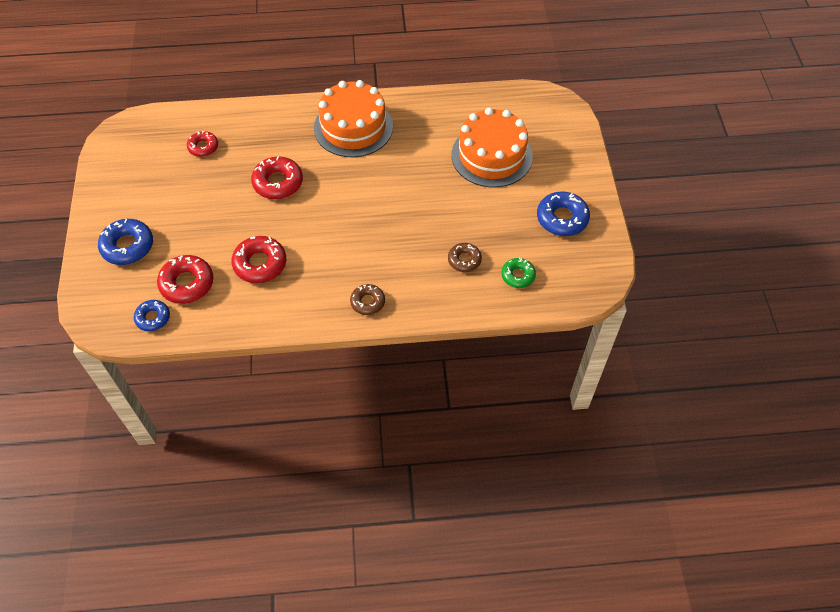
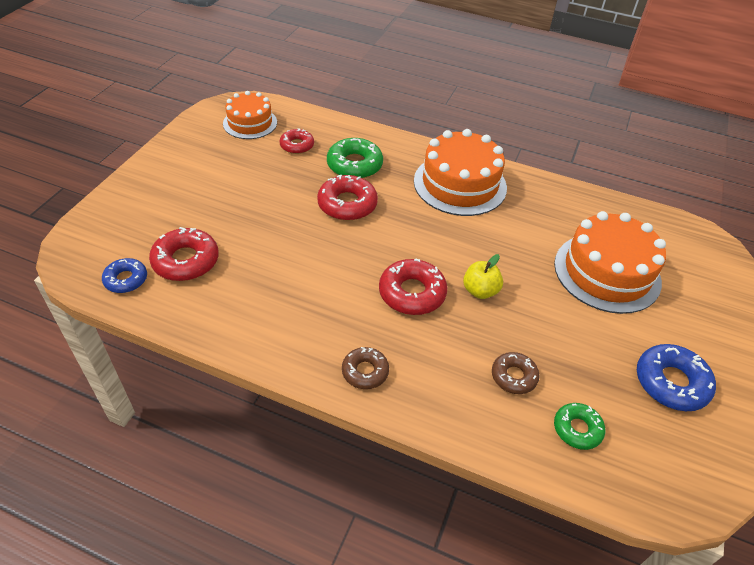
camera: 25 degrees right, 10 degrees down
blue donut [98,219,153,265] -> none
red donut [231,236,286,283] -> red donut moved to [379,258,447,315]
none -> orange cake [223,91,277,139]
none -> green donut [327,138,383,178]
none -> yellow apple [463,254,503,299]

